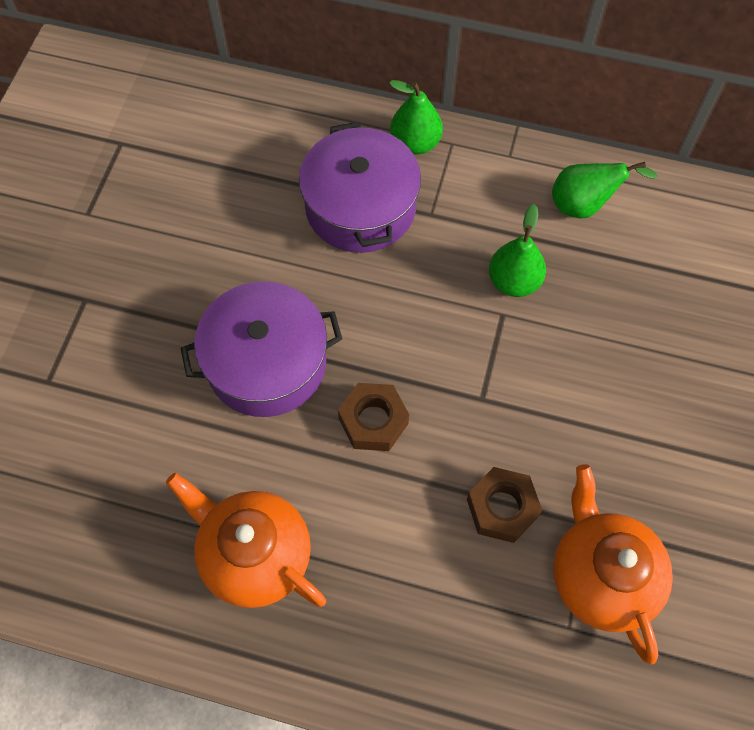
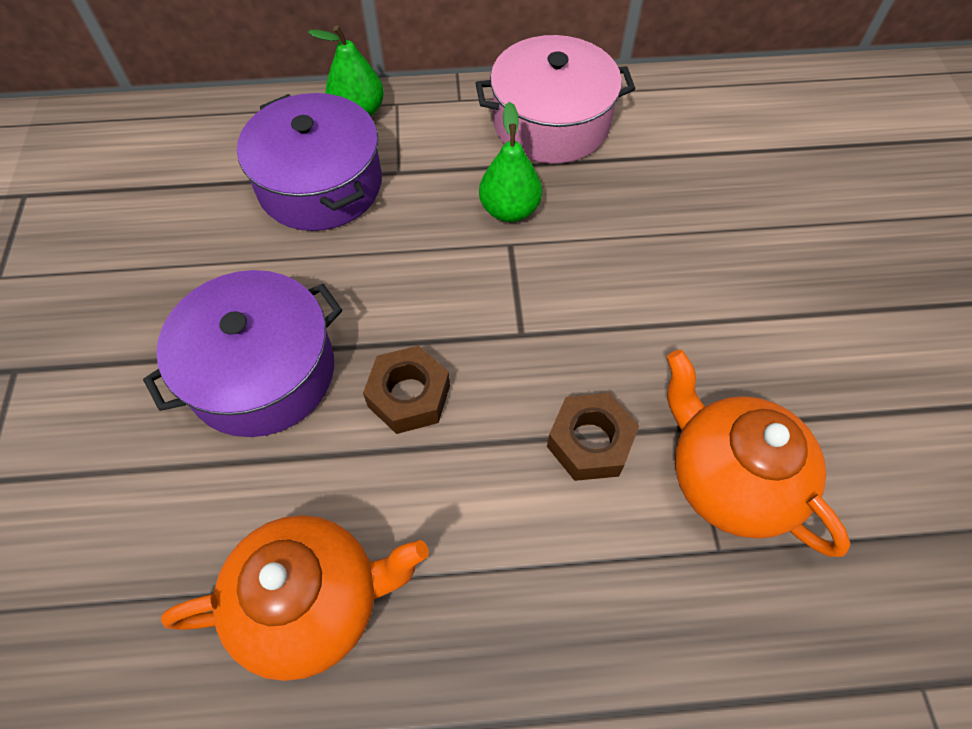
camera: 20 degrees left, 5 degrees down
orange teapot [166,473,326,608] -> orange teapot turned 150 degrees clockwise [161,515,429,681]
green pear [552,162,658,218] -> pink pot [475,35,635,164]

